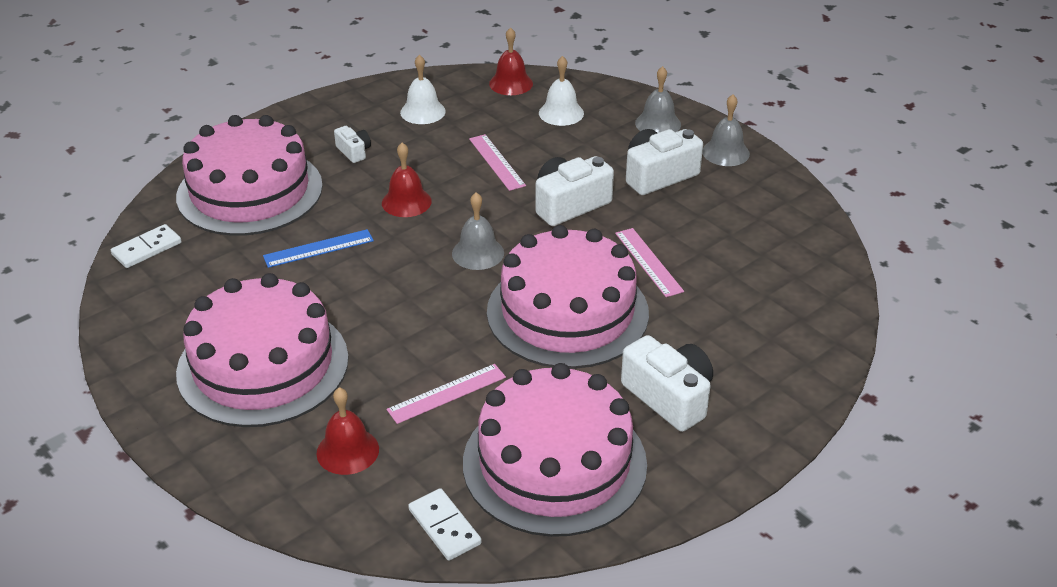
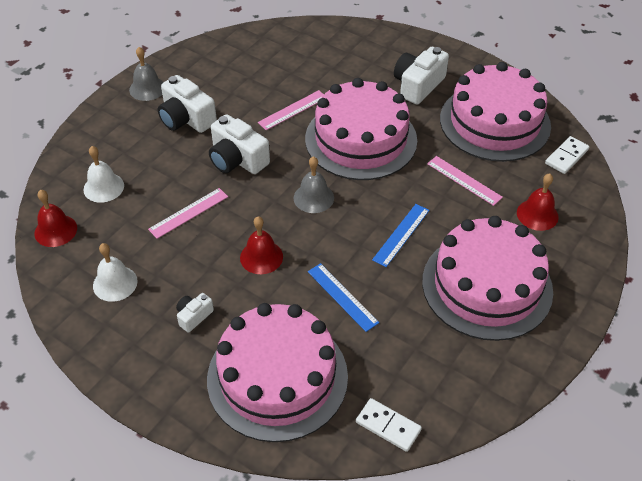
camera: 105 degrees left, 10 degrees up
grey bell [635,66,681,133] -> none
none -> blue ruler [372,204,429,267]

